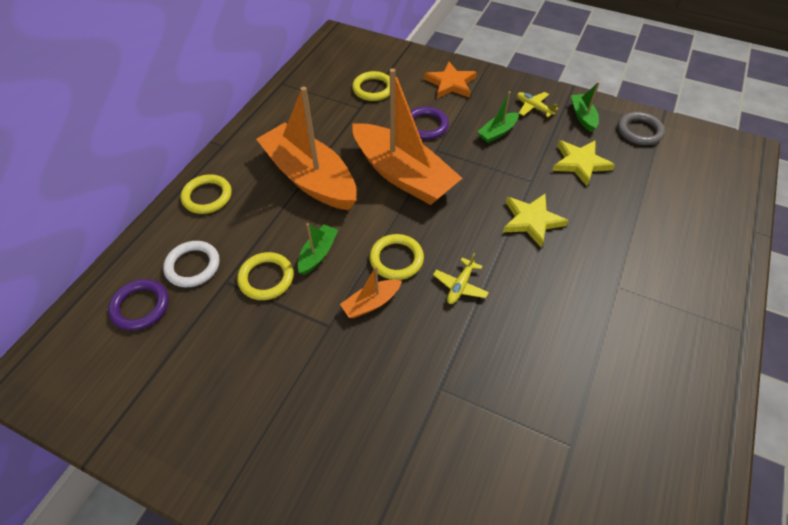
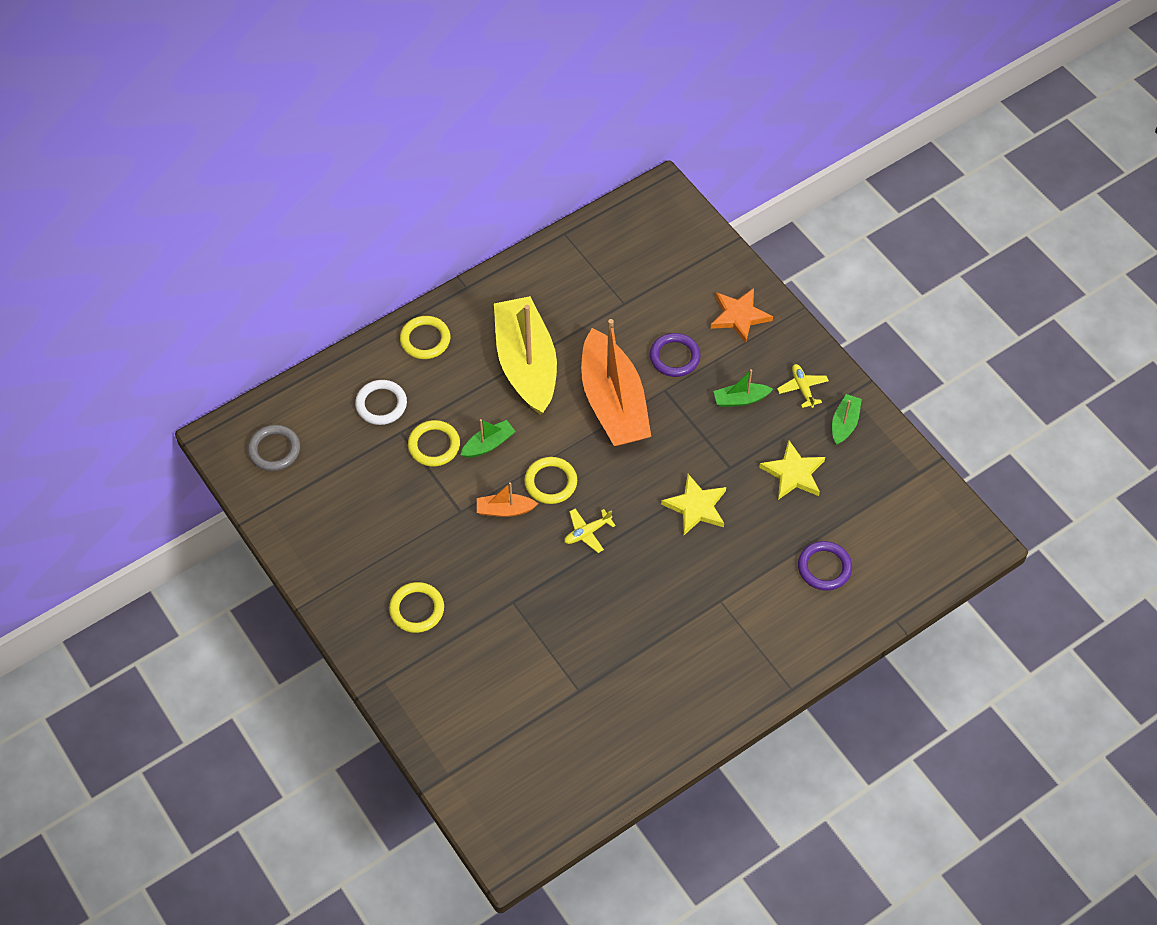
camera: 30 degrees right, 5 degrees up
purple ring [108,279,169,331] -> purple ring moved to [798,541,852,591]
orange boat [256,87,357,210] -> yellow boat [494,296,557,415]
yellow ring [352,71,390,101] -> yellow ring moved to [389,582,444,633]
grey ring [618,112,665,145] -> grey ring moved to [248,425,300,471]

